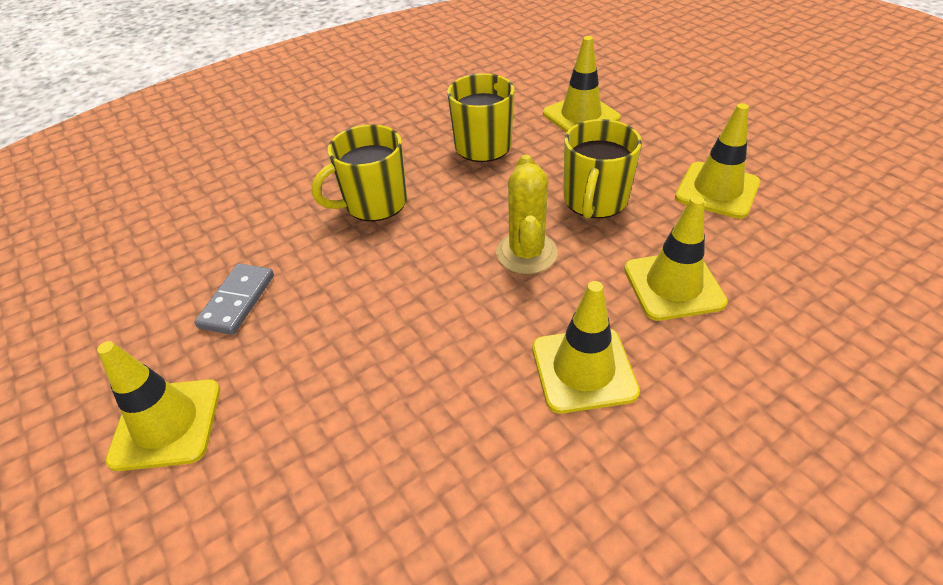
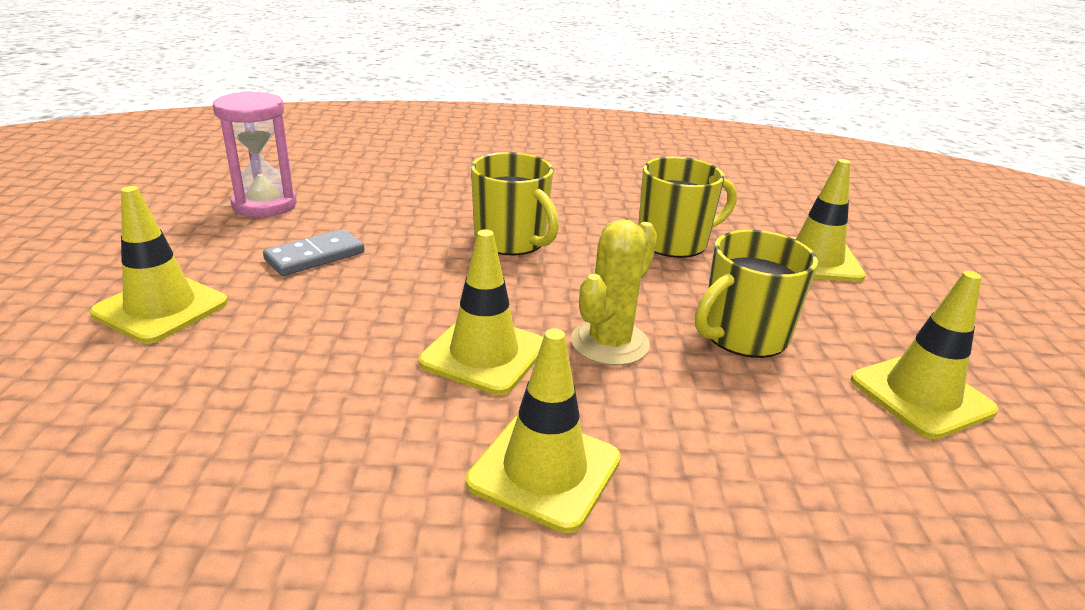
camera: 30 degrees right, 15 degrees down
yellow mug [312,124,407,221] -> yellow mug turned 135 degrees counterclockwise [471,152,559,255]
yellow traffic cone [624,196,728,321] -> yellow traffic cone moved to [419,229,544,395]
none -> pink hourglass [213,91,297,217]

